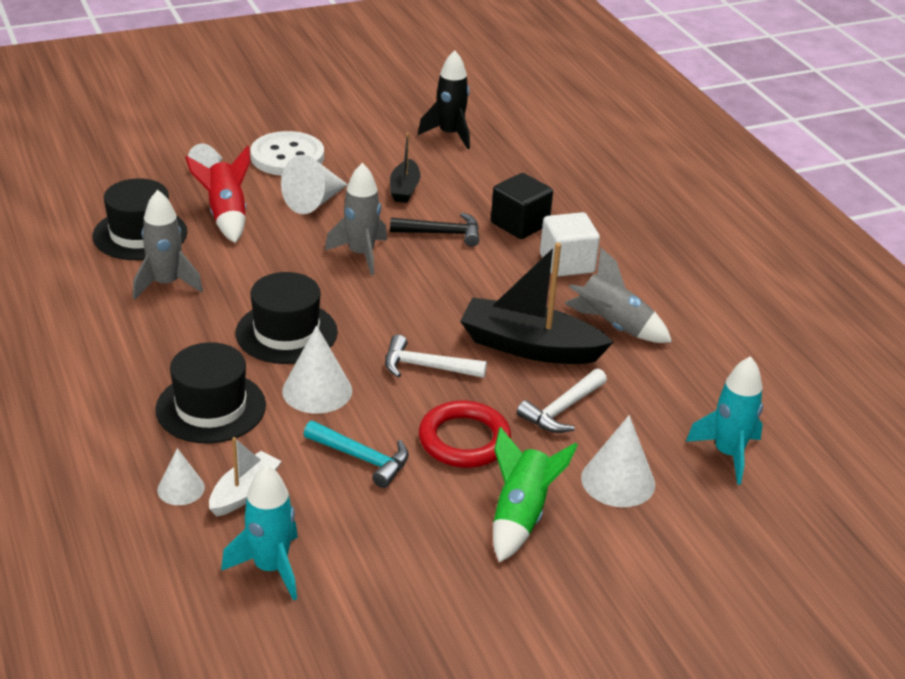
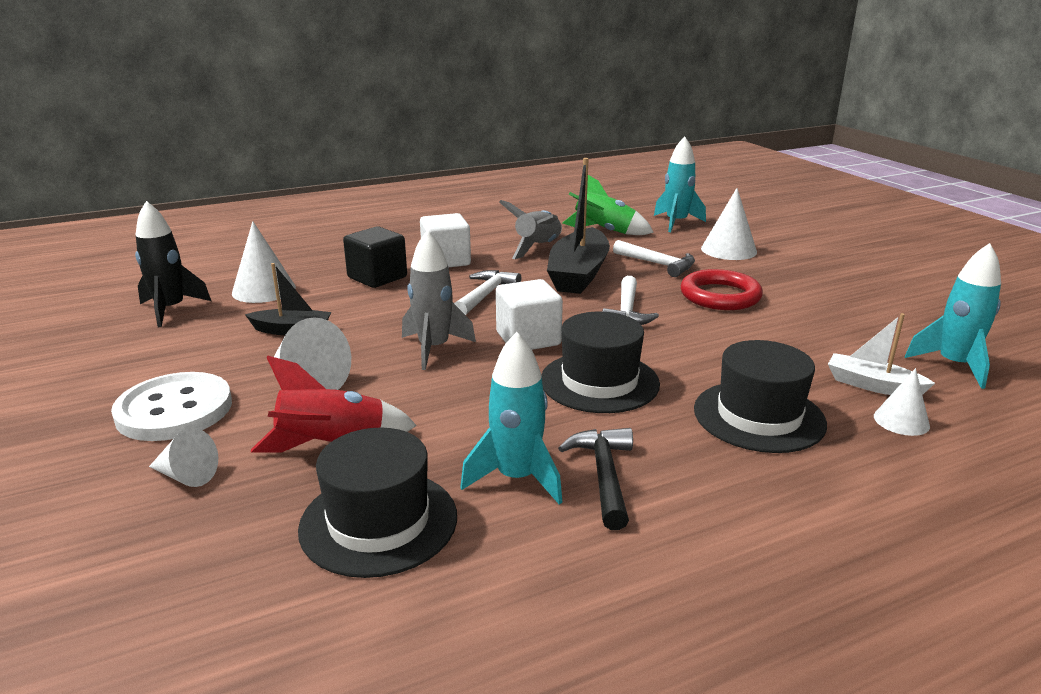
camera: 90 degrees left, 10 degrees down
grey rocket [133,190,203,300] -> turquoise rocket [460,332,562,504]
white cone [282,325,352,414] -> white cone moved to [232,221,296,303]
turquoise hammer [304,421,409,488] -> none
black hammer [390,212,479,247] -> black hammer moved to [558,428,633,530]
green rocket [493,427,578,563] -> green rocket moved to [562,175,654,235]
none -> white hammer [454,270,521,315]
none -> white cube [496,279,563,350]

